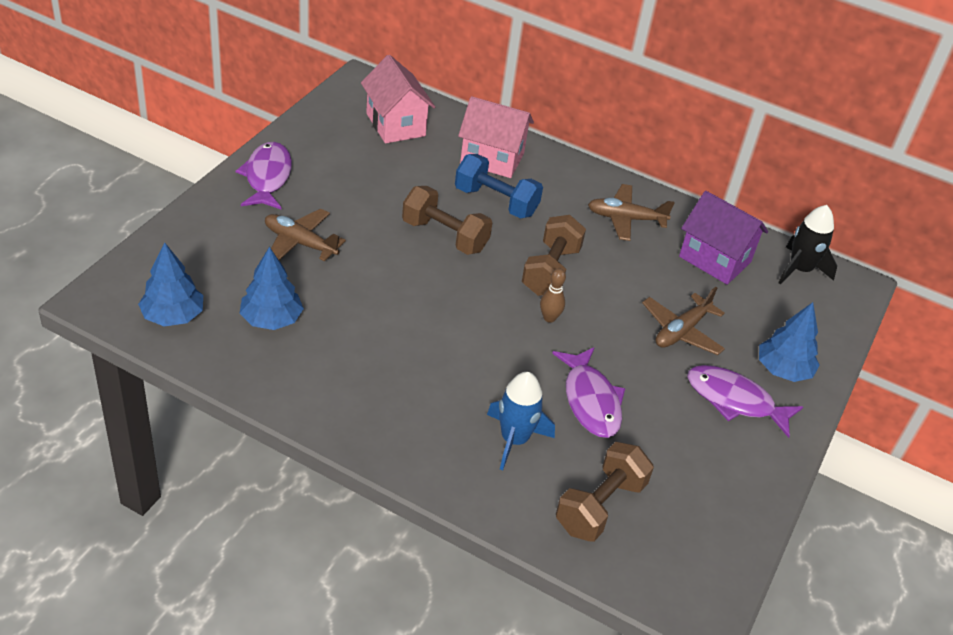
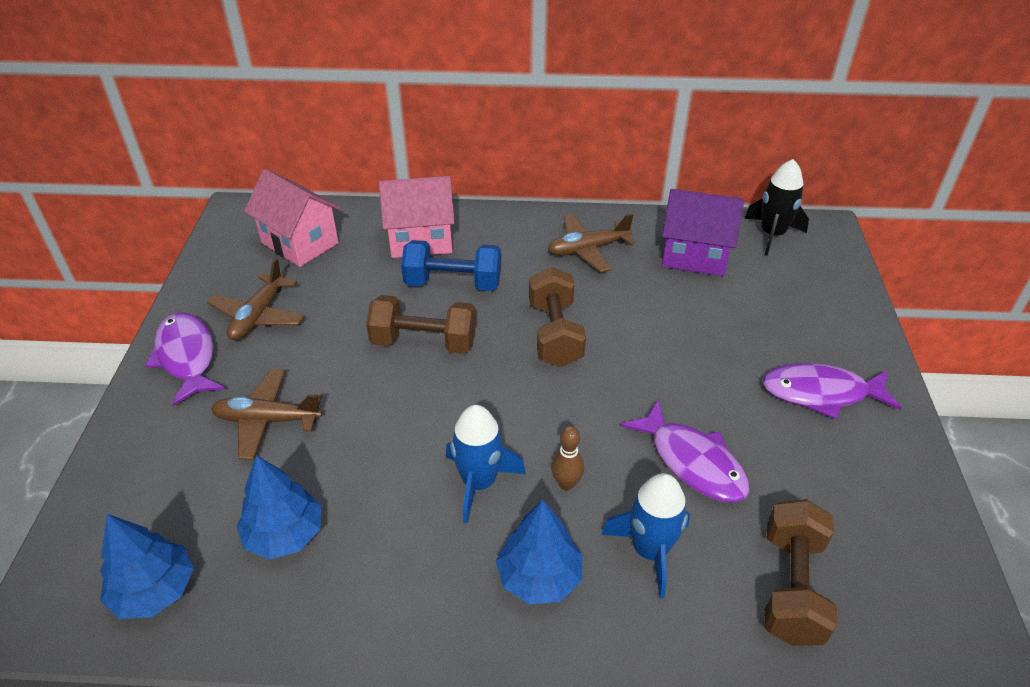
camera: 20 degrees left, 0 degrees up
brown bowling pin [540,268,566,323] -> brown bowling pin moved to [551,426,584,490]
brown plane [642,287,725,355] -> brown plane moved to [207,258,305,340]
blue tree [759,302,820,382] -> blue tree moved to [496,500,582,604]
none -> blue rocket [446,405,526,523]

